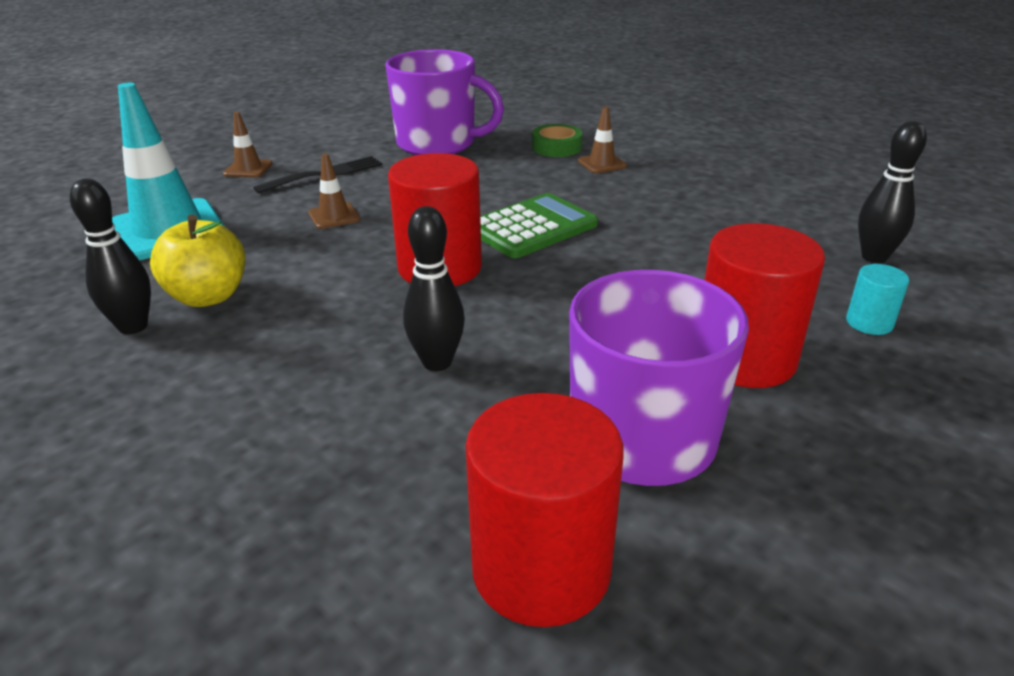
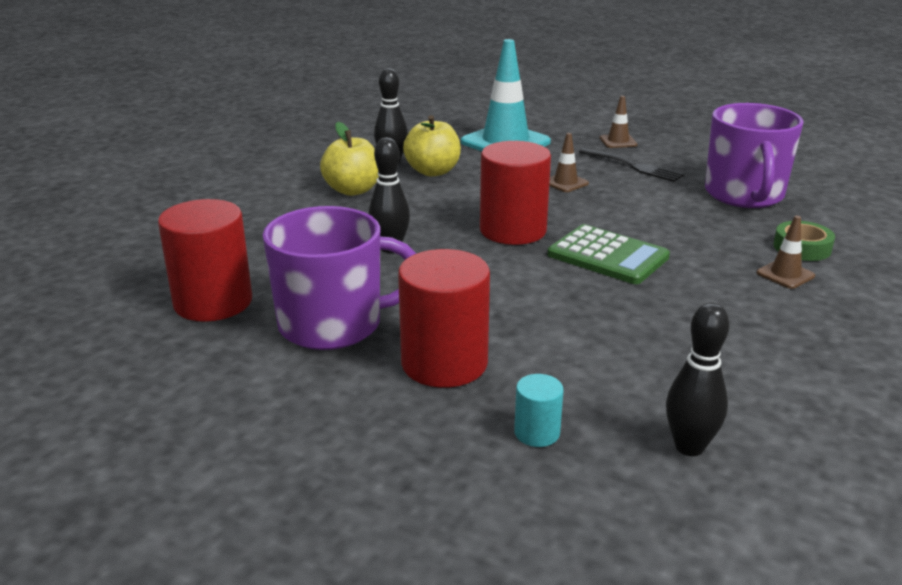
camera: 75 degrees right, 5 degrees down
none -> yellow apple [320,122,379,196]

